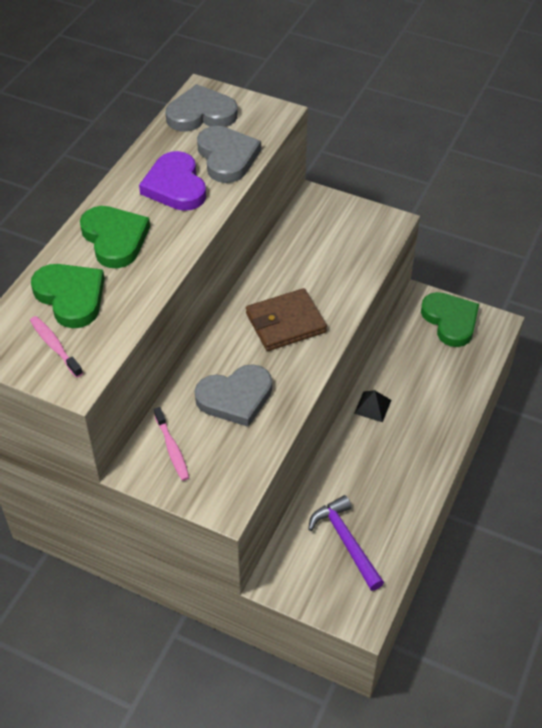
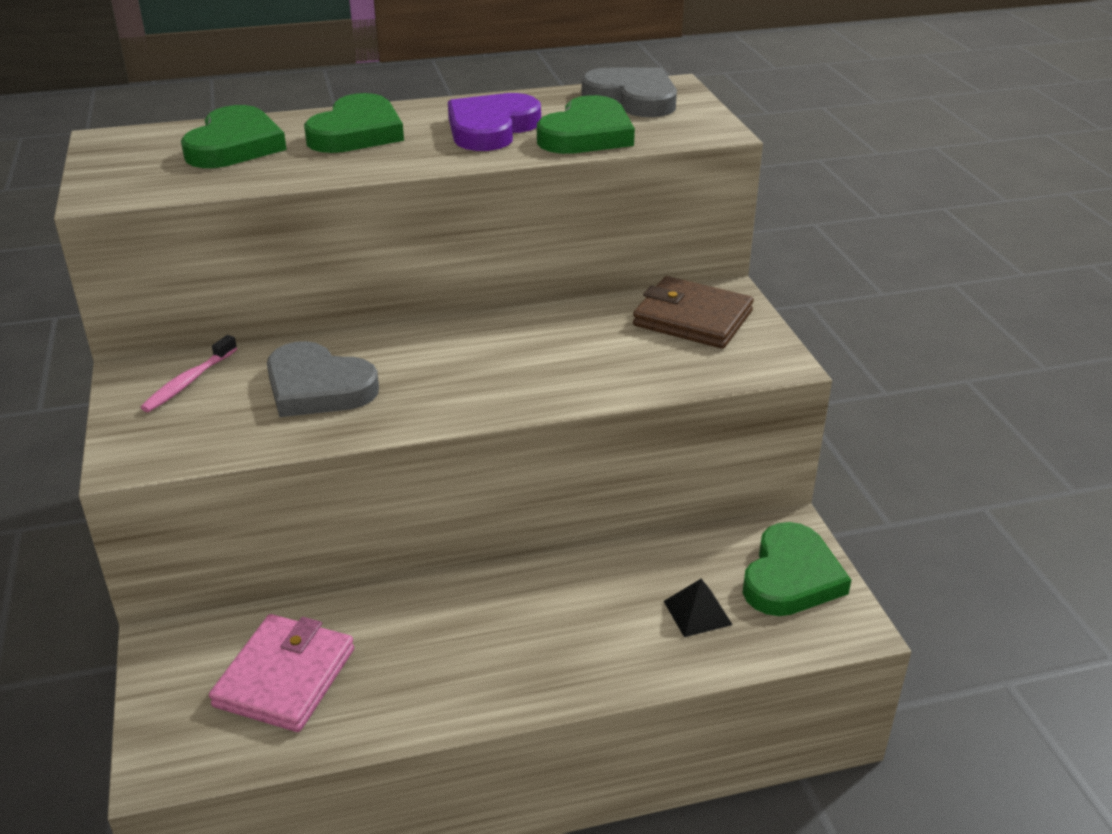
camera: 50 degrees right, 15 degrees down
pink toothbrush [30,316,83,378] -> none
grey heart [197,126,261,183] -> green heart [537,95,635,154]
brown wallet [246,288,327,351] -> brown wallet moved to [633,276,754,349]
purple hammer [308,495,384,591] -> pink wallet [209,614,354,732]
black pyramid [354,390,391,422] -> black pyramid moved to [664,579,732,637]

